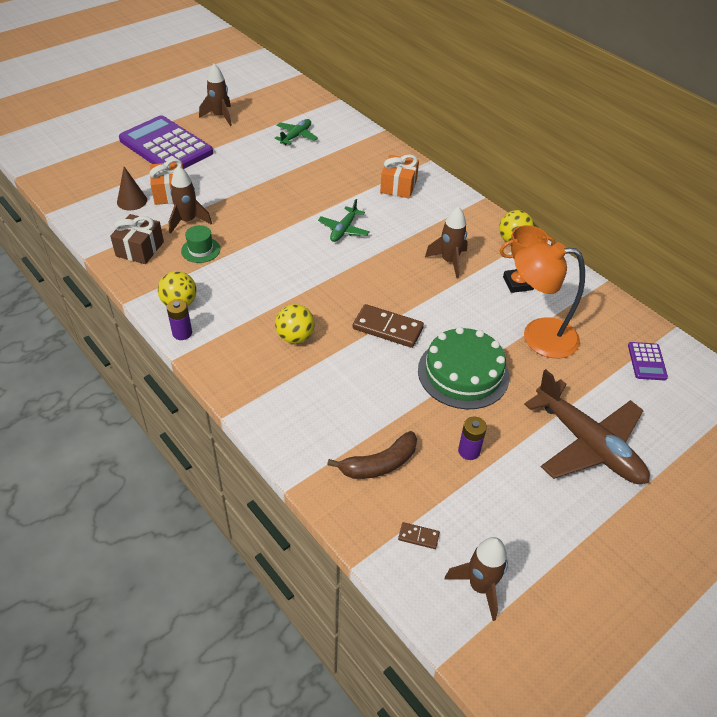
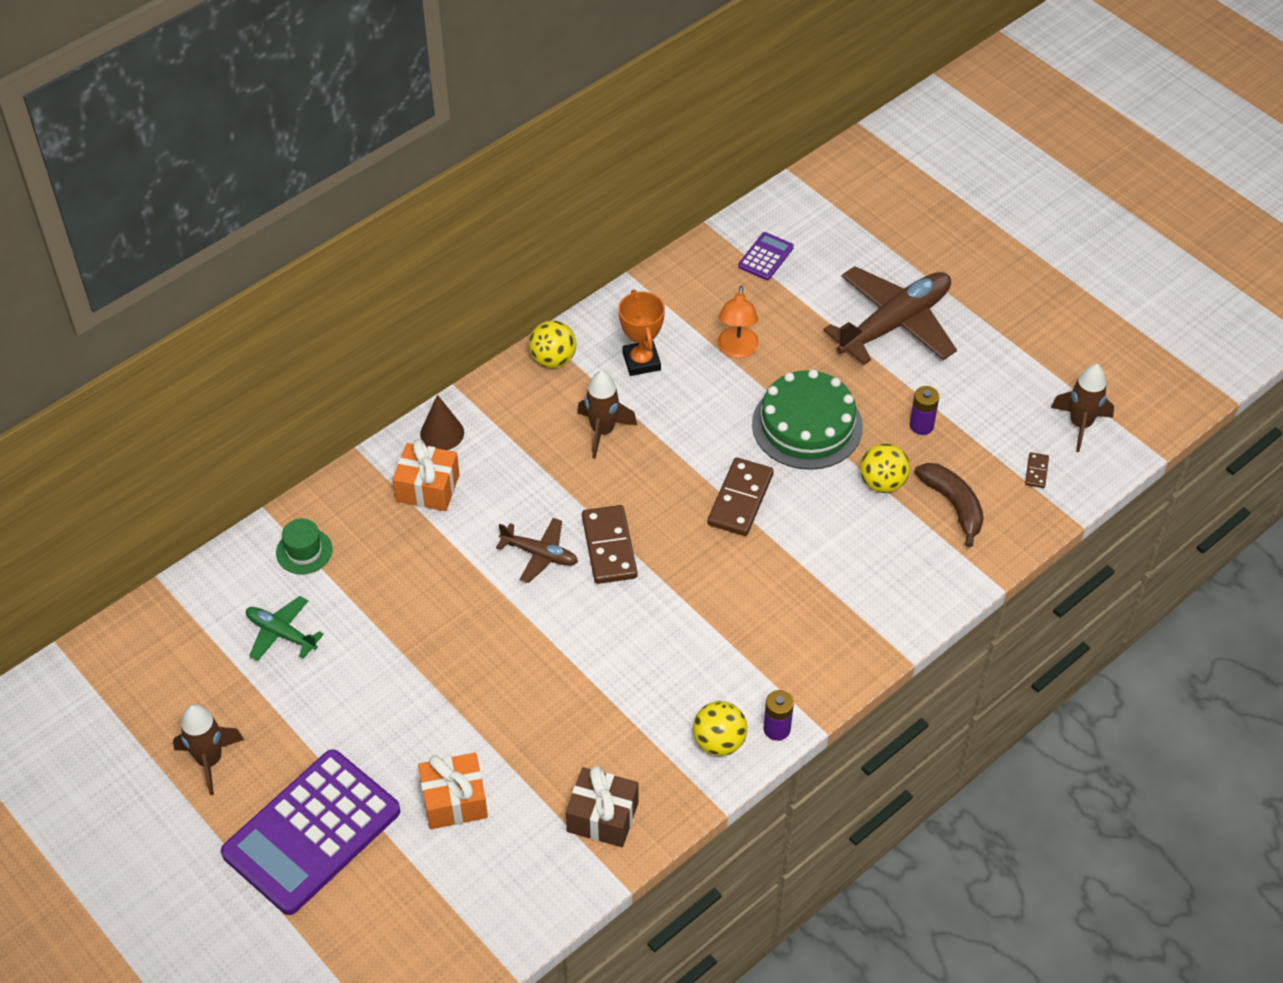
camera: 90 degrees left, 5 degrees up
brown cone [117,167,147,210] -> brown cone moved to [420,395,464,450]
brown rocket [169,166,212,234] -> none
green hat [181,225,220,263] -> green hat moved to [276,519,333,574]
yellow ball [275,304,315,344] -> yellow ball moved to [860,443,910,493]
green plane [318,199,370,242] -> brown plane [496,518,578,583]
orange lamp [514,242,585,358] -> orange lamp [718,286,759,358], size x0.60
purple calculator [628,342,668,380] -> purple calculator turned 60 degrees counterclockwise [738,232,794,280]
none -> brown domino [582,505,637,584]

